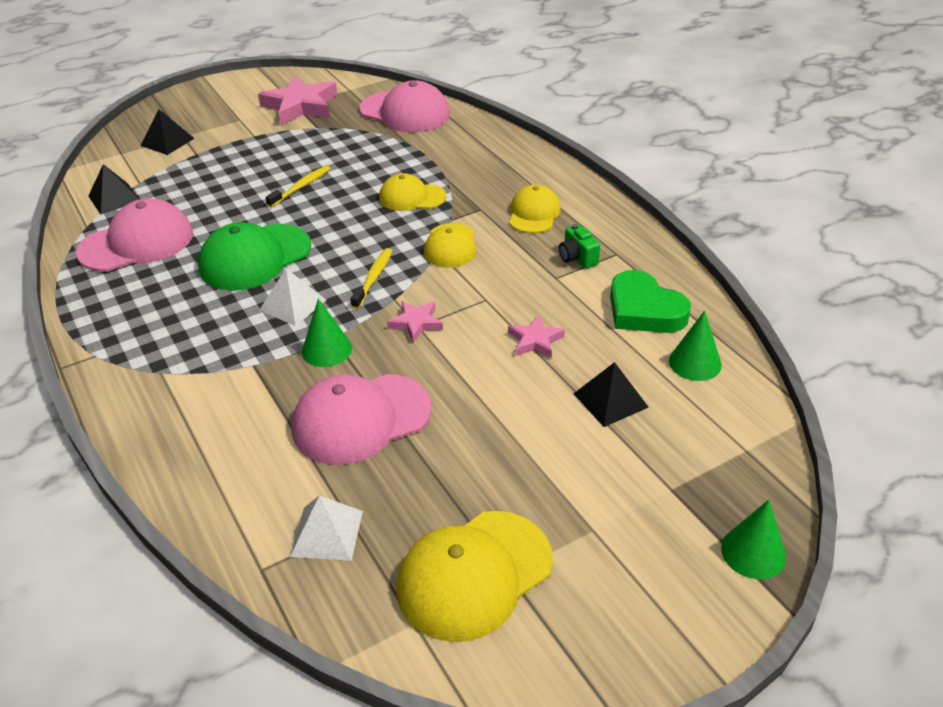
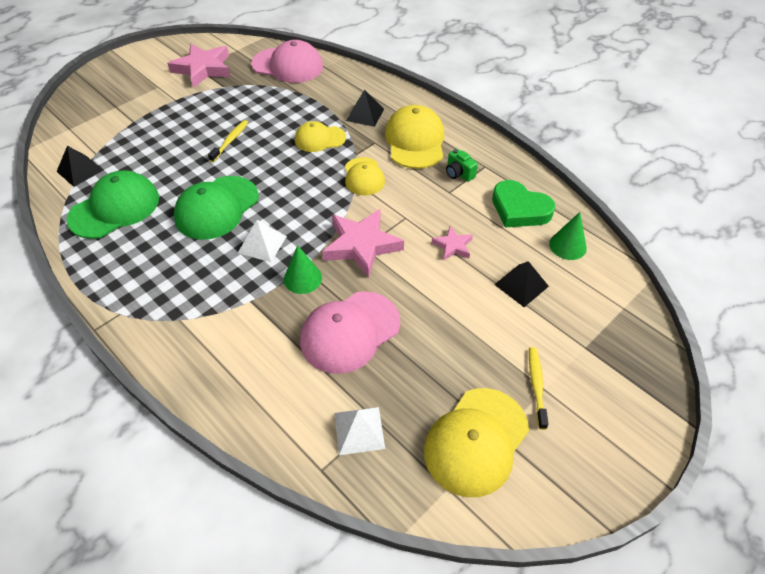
camera: 15 degrees left, 10 degrees up
pink cap [76,198,193,272] -> green cap [67,170,159,239]
black pyramid [140,109,195,155] -> black pyramid moved to [346,89,384,127]
yellow toothbrush [351,248,392,309] -> yellow toothbrush moved to [529,347,549,430]
pink star [387,301,443,342] -> pink star [322,209,404,278], size x1.94
yellow cap [509,184,561,233] -> yellow cap [385,105,444,169], size x1.60
green cone [721,500,786,579] -> none

